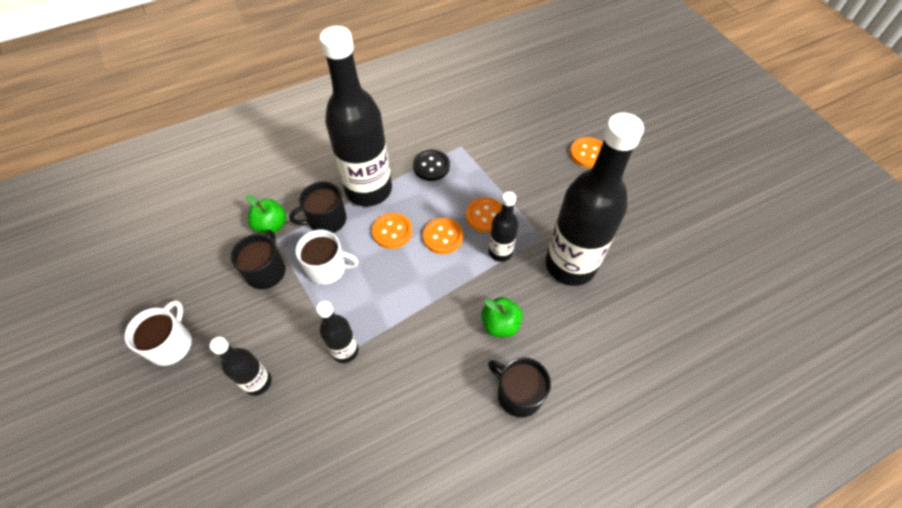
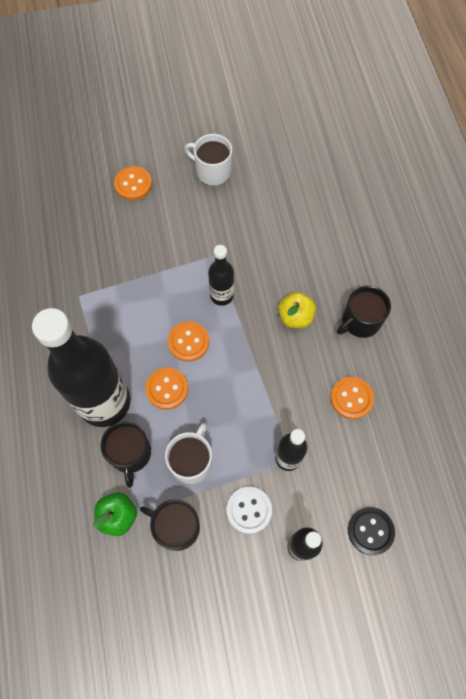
camera: 75 degrees left, 10 degrees up
white mug [125,300,192,366] -> white mug moved to [185,134,232,185]
black button [413,150,450,181] -> black button moved to [348,507,395,555]
orange button [466,197,502,232] -> orange button moved to [330,377,374,419]
green apple [481,297,523,337] -> yellow apple [278,292,316,328]
black bottle [545,113,644,286] -> none
none -> white button [227,487,272,534]

